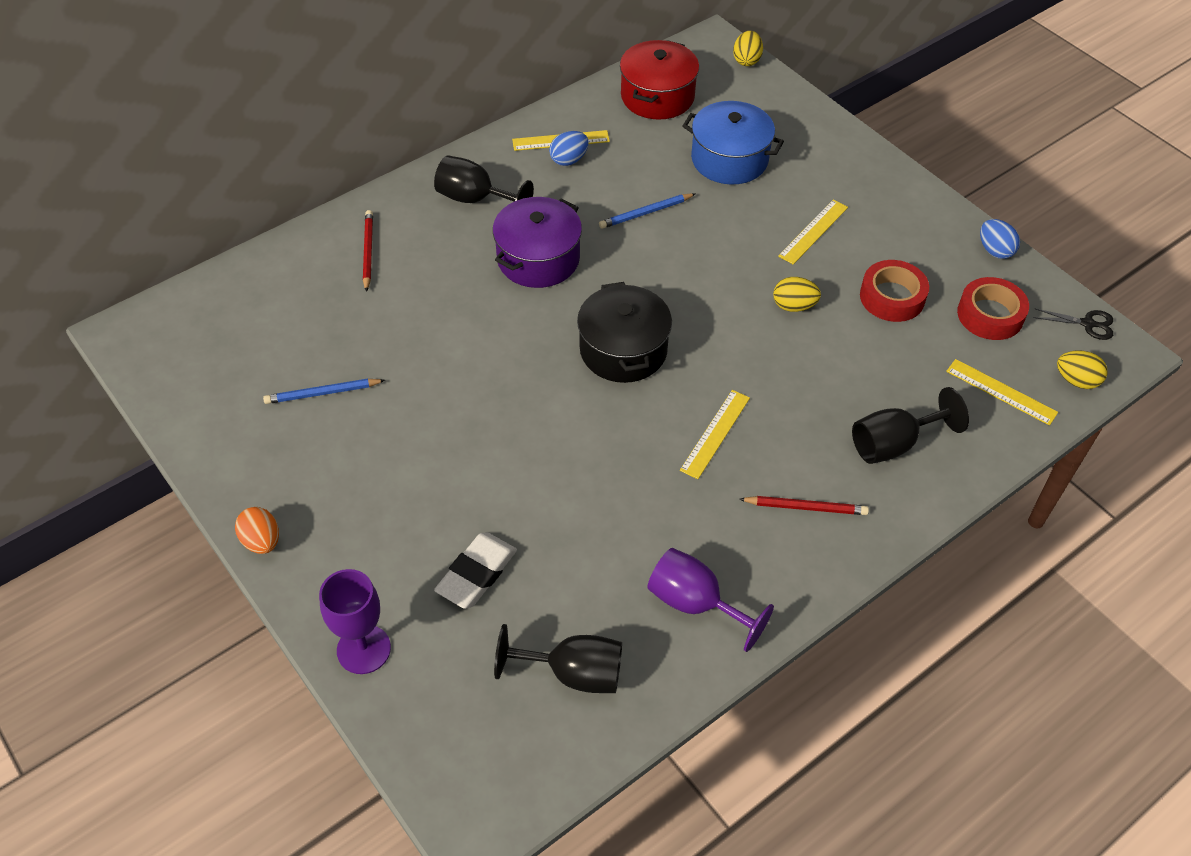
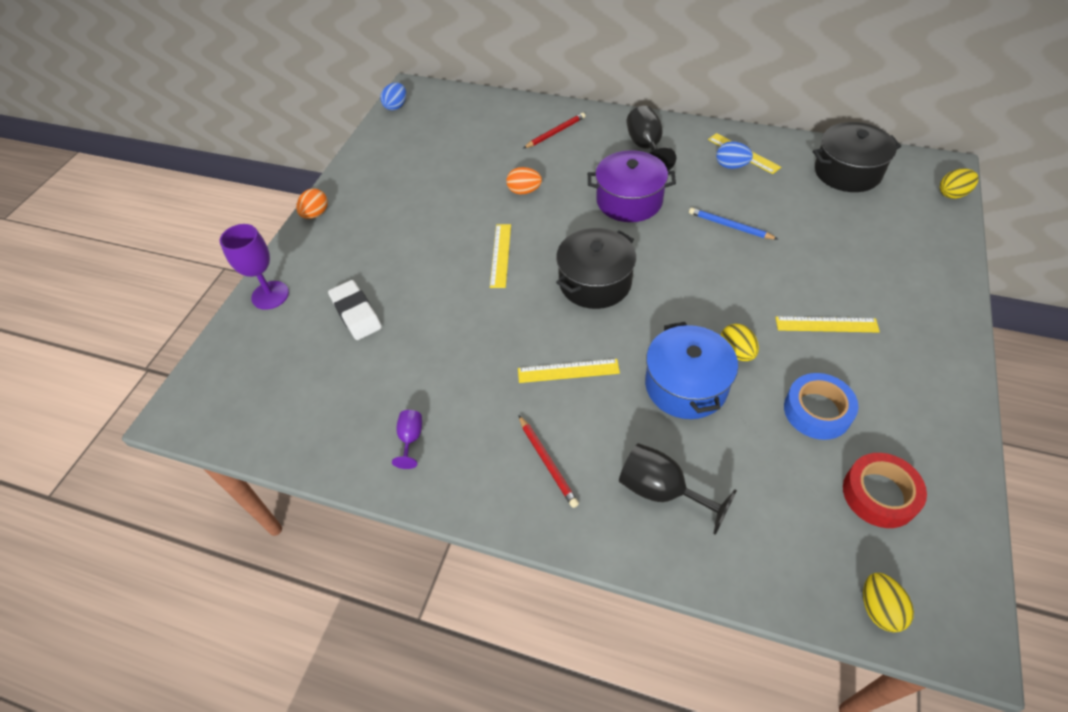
camera: 60 degrees right, 0 degrees up
blue pencil [263,379,385,404] -> none
white eraser [434,532,517,609] -> white eraser turned 60 degrees clockwise [328,280,382,340]
black goblet [494,624,622,693] -> none
red pot [620,40,699,120] -> black pot [813,122,901,192]
purple goblet [647,548,774,652] -> purple goblet [392,410,422,469], size x0.56
blue pot [683,101,784,184] -> blue pot moved to [645,322,738,419]
red tape [860,260,929,322] -> blue tape [784,373,858,440]
yellow ruler [946,359,1058,426] -> yellow ruler moved to [490,224,511,288]
blue egg [980,219,1020,259] -> blue egg moved to [380,83,406,111]
black scissors [1034,308,1113,340] -> none
none -> orange egg [506,167,542,194]

